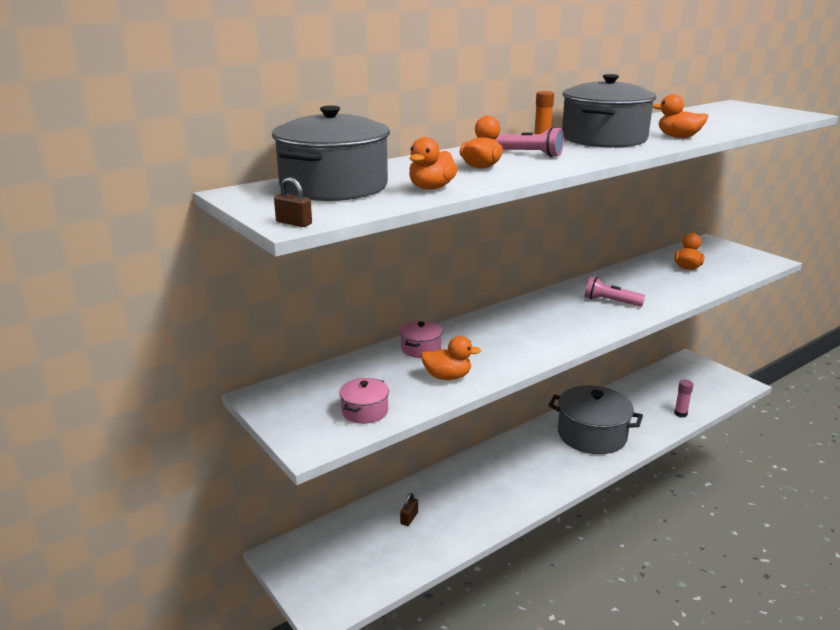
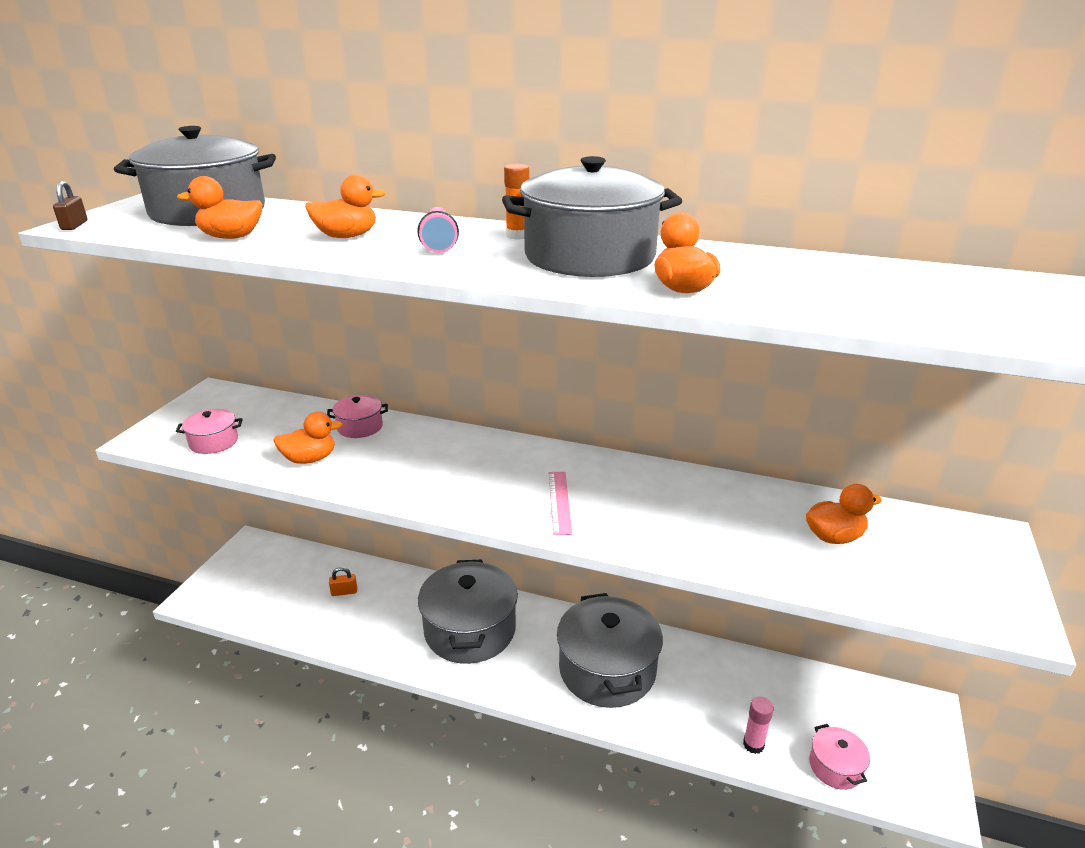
camera: 55 degrees right, 5 degrees up
brown padlock [400,493,418,526] -> orange padlock [329,567,357,596]
orange duck [421,336,481,380] -> orange duck turned 75 degrees counterclockwise [273,412,343,464]
pink flashlight [585,276,645,307] -> none
none -> grey pot [418,560,518,664]
none -> pink ruler [549,472,572,535]
none -> pink pot [809,724,870,790]

